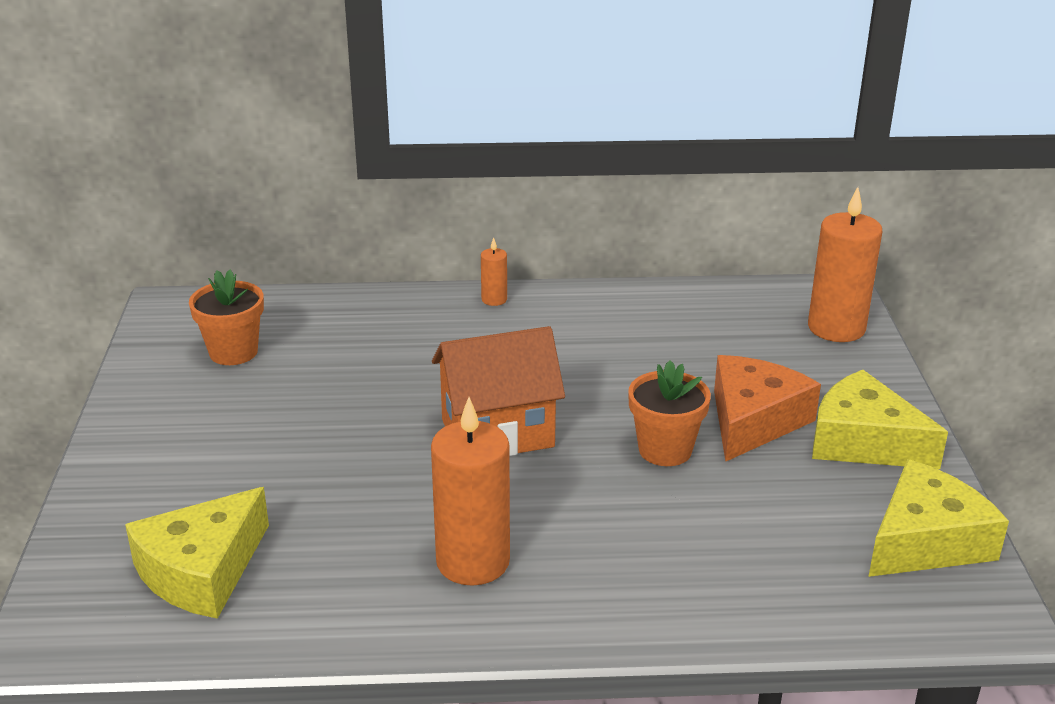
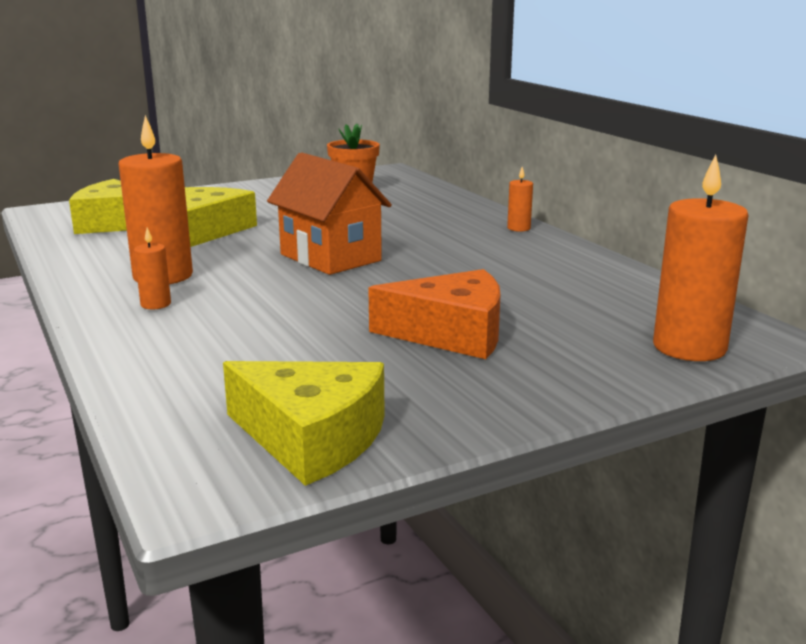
camera: 65 degrees right, 10 degrees down
orange flower pot [628,360,711,466] -> none
yellow cheese [812,370,948,469] -> yellow cheese moved to [185,187,257,247]
none -> orange candle [134,228,171,309]

